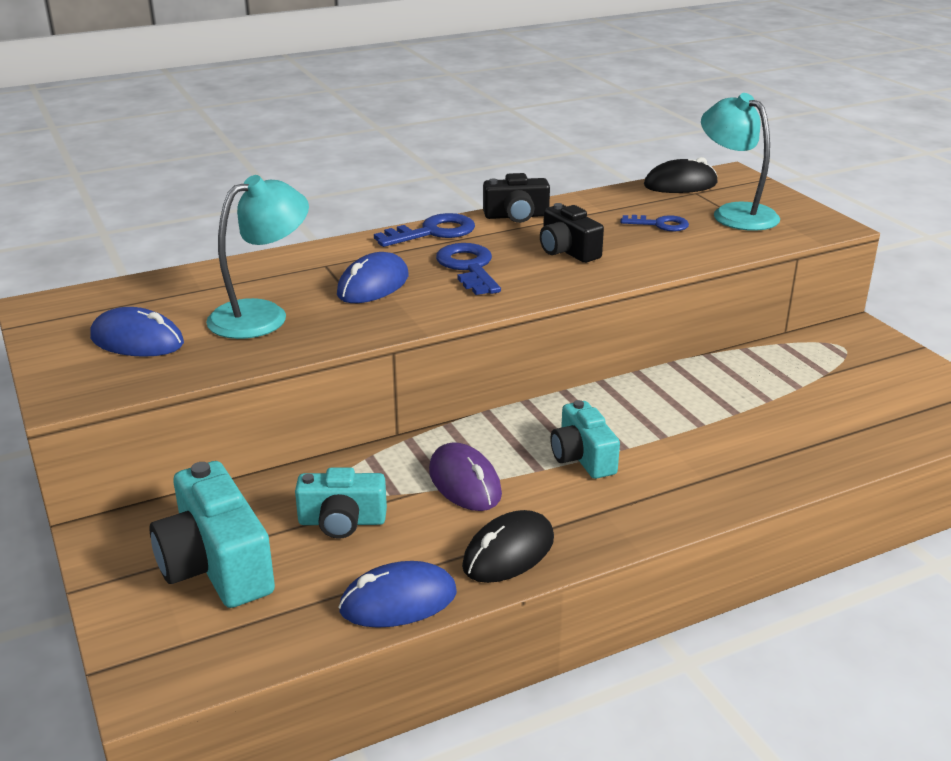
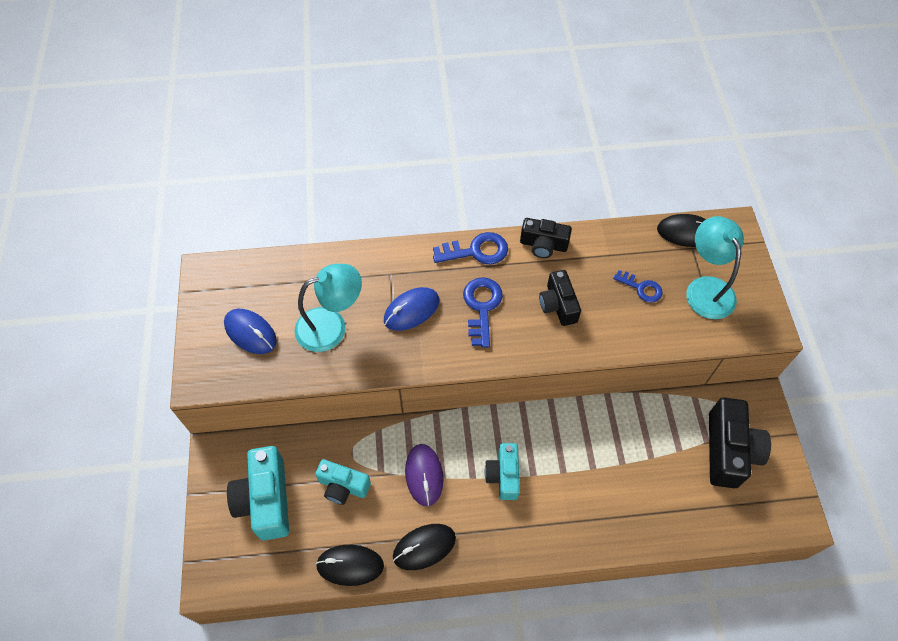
camera: 20 degrees right, 30 degrees up
blue mouse [338,561,457,628] -> black mouse [316,545,384,586]
none -> black camera [709,397,771,488]

